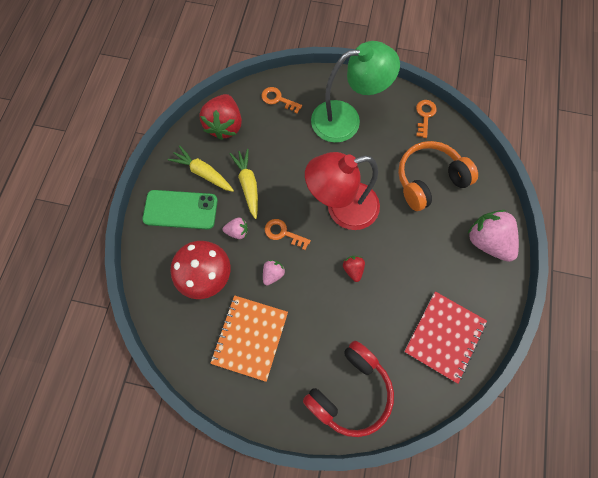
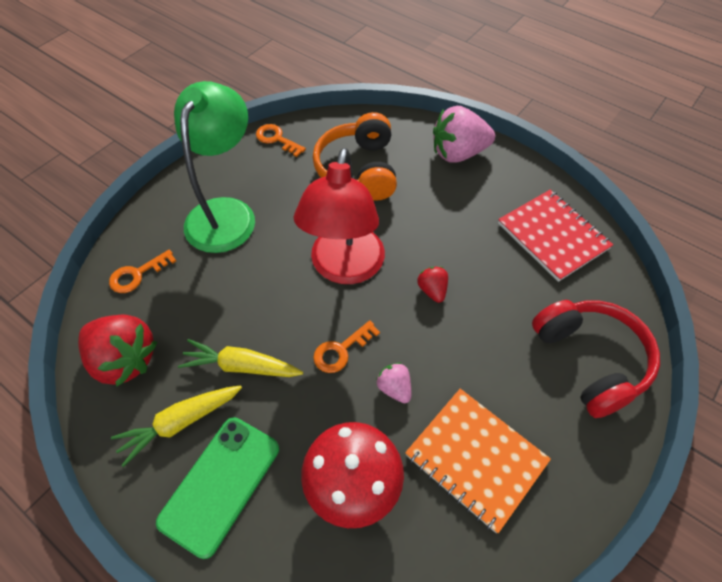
camera: 65 degrees left, 15 degrees down
pink strawberry [223,218,248,239] -> none
red strawberry [343,256,365,282] -> red strawberry turned 60 degrees clockwise [417,266,448,303]

